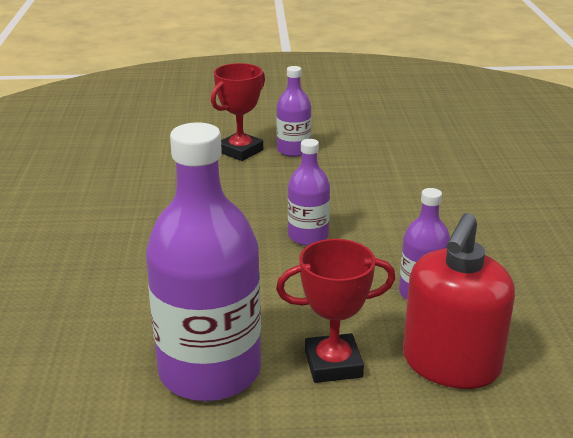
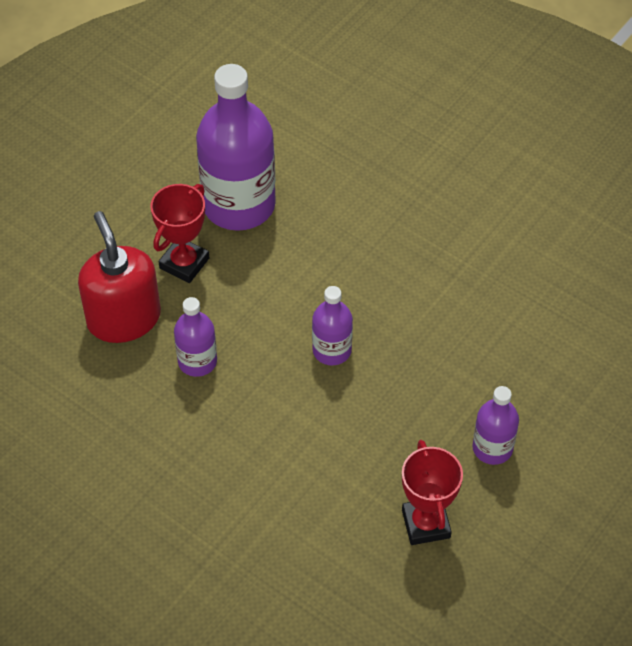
camera: 130 degrees right, 25 degrees up
red trophy [211,63,265,161] -> red trophy moved to [402,440,463,545]

